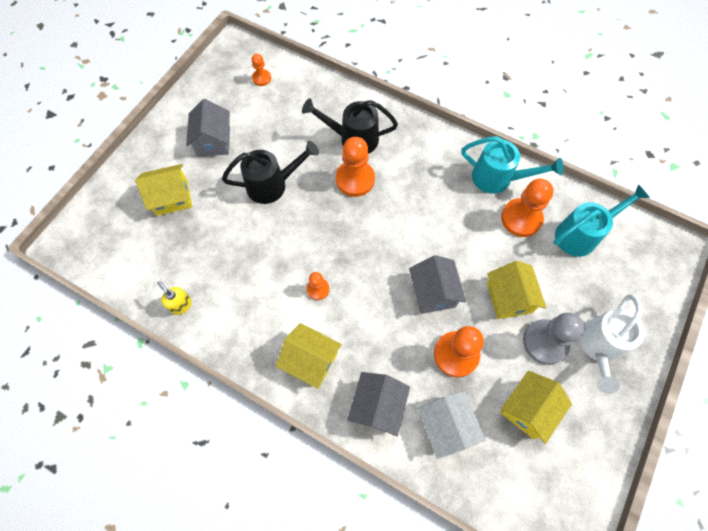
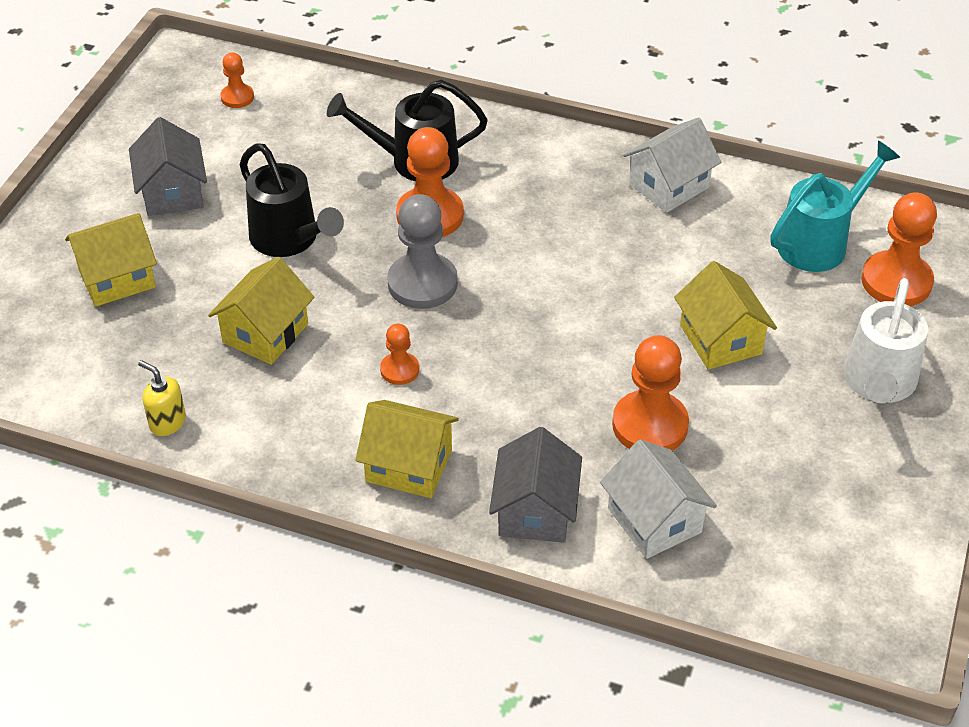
camera: 10 degrees left, 20 degrees down
black watering can [222,141,319,204] -> black watering can turned 75 degrees clockwise [240,143,344,257]
grey house [409,255,466,314] -> none
turquoise watering can [461,136,563,194] -> white house [623,117,721,213]
orange pawn [501,179,554,237] -> orange pawn moved to [861,192,937,306]
yellow house [501,371,572,444] -> yellow house moved to [208,257,314,365]
grey pawn [523,313,585,365] -> grey pawn moved to [387,194,458,309]

